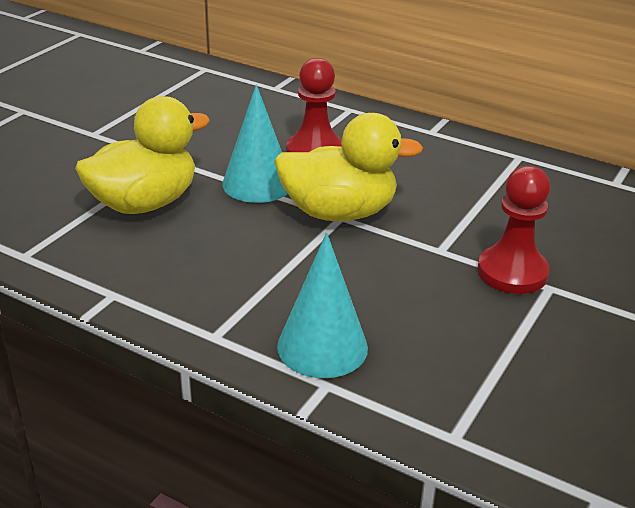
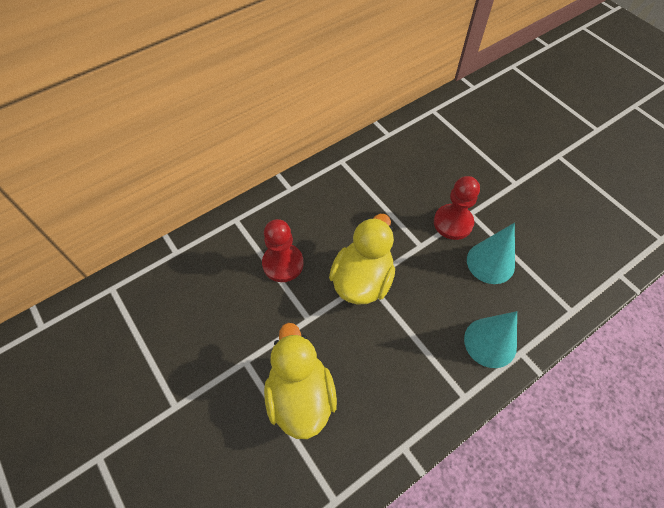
camera: 65 degrees left, 25 degrees up
turquoise cone [222,84,288,203] -> turquoise cone moved to [467,223,515,284]

